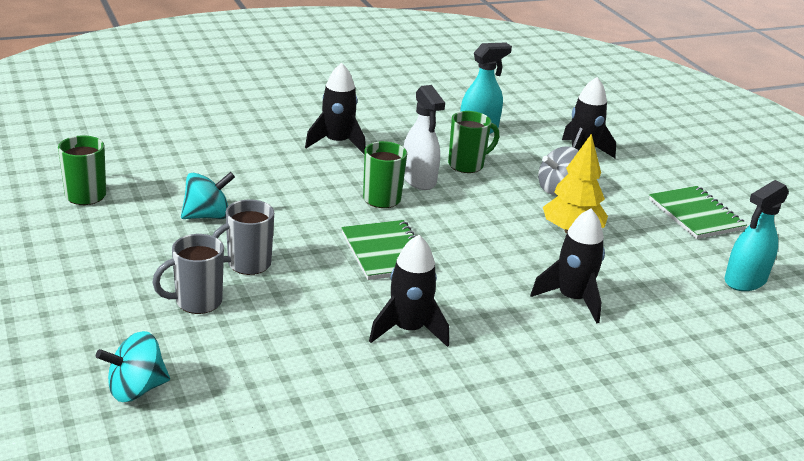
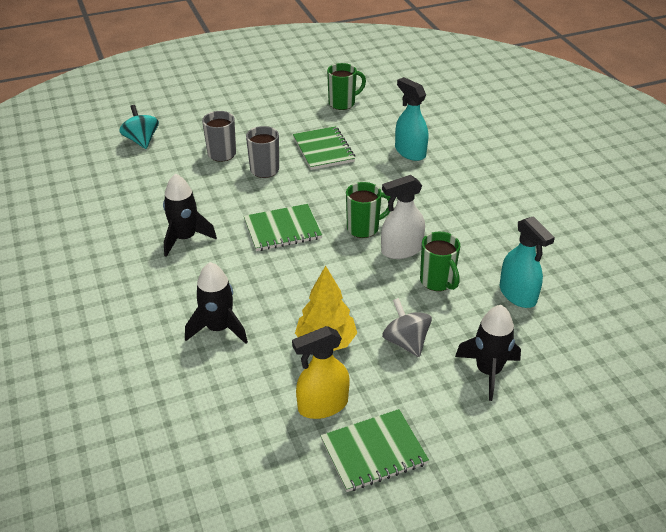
camera: 95 degrees right, 10 degrees up
turquoise spinning top [181,172,235,219] -> green notebook [293,126,355,170]
black rocket [305,63,366,154] -> none
turquoise spray bottle [725,180,789,291] -> turquoise spray bottle moved to [395,77,428,161]
none -> yellow spray bottle [292,326,350,419]

